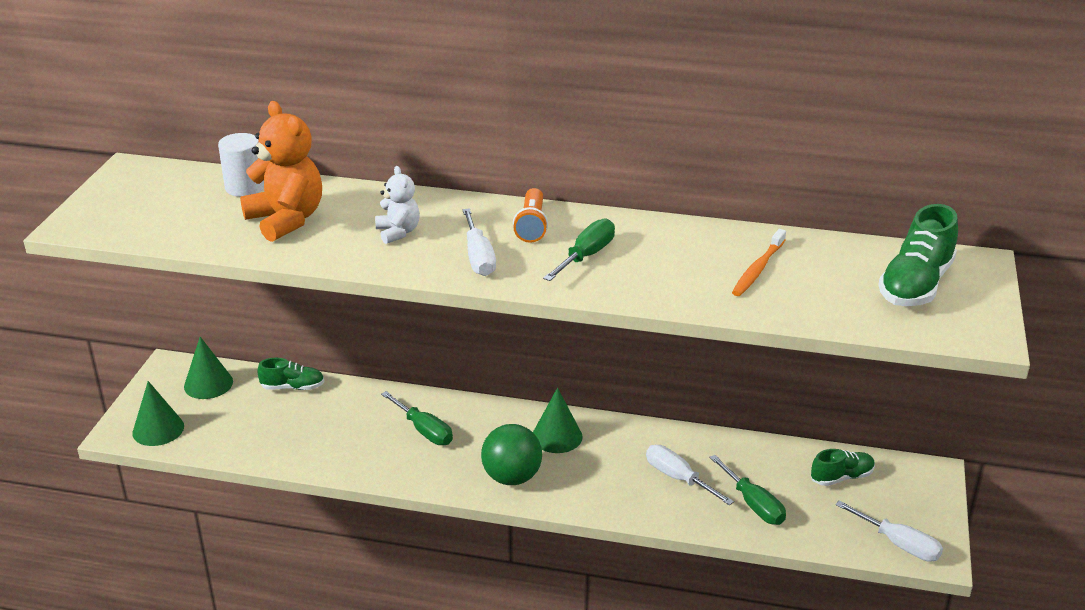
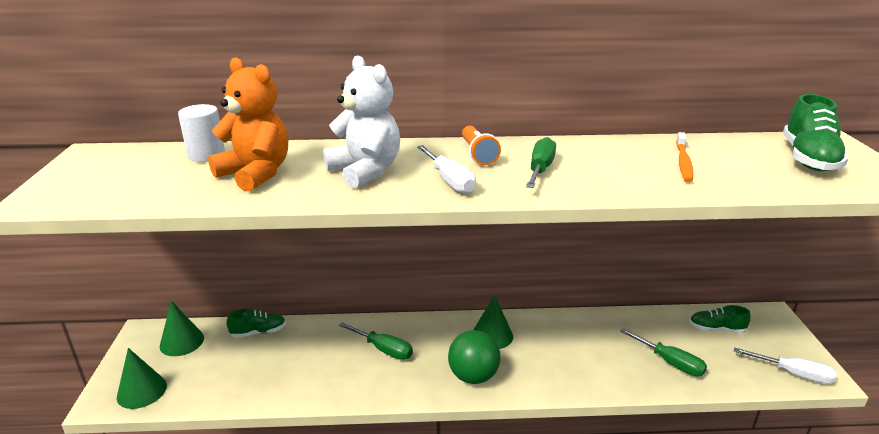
camera: 15 degrees left, 5 degrees down
white teddy bear [375,166,420,244] -> white teddy bear [323,55,400,189], size x1.79
white screwdriver [646,445,734,505] -> none
green shoe [811,449,875,486] -> green shoe turned 135 degrees counterclockwise [689,305,751,333]

